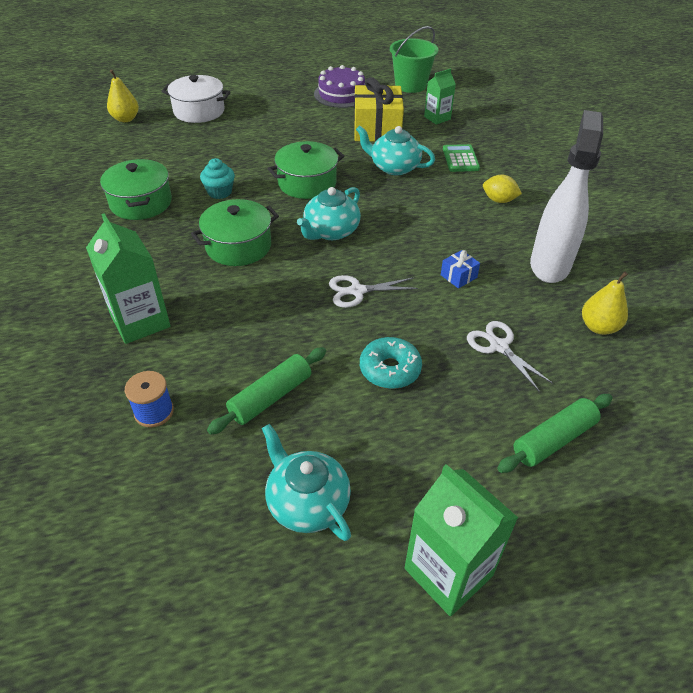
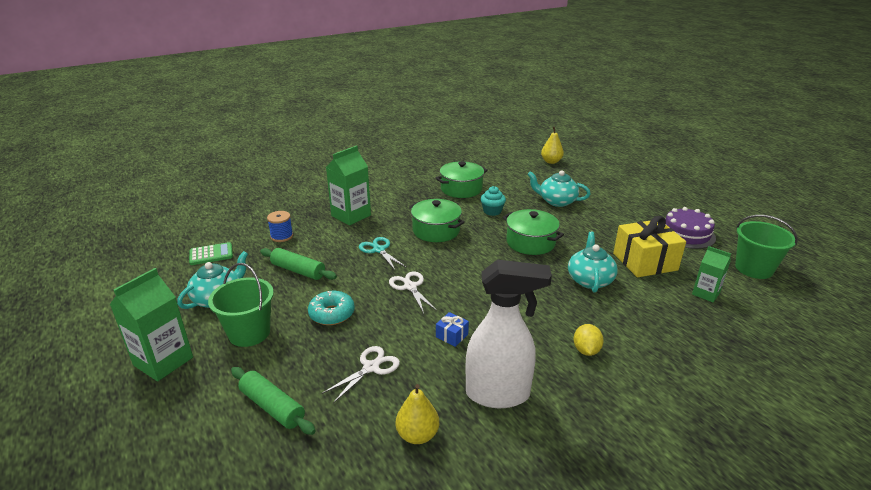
camera: 75 degrees right, 15 degrees down
white pot [161,75,231,123] -> none
turquoise teapot [297,187,361,240] -> turquoise teapot moved to [527,170,591,207]
green calculator [443,144,480,172] -> green calculator moved to [189,242,233,265]
none -> green bucket [208,263,274,347]
none -> turquoise scissors [359,237,406,270]

